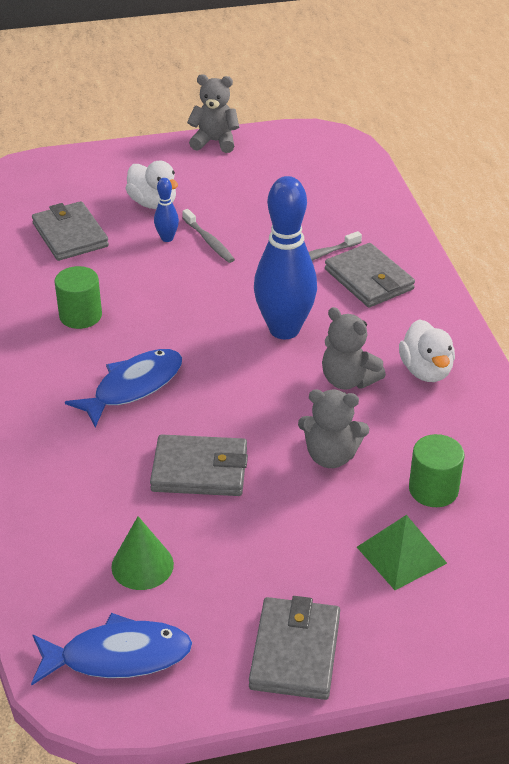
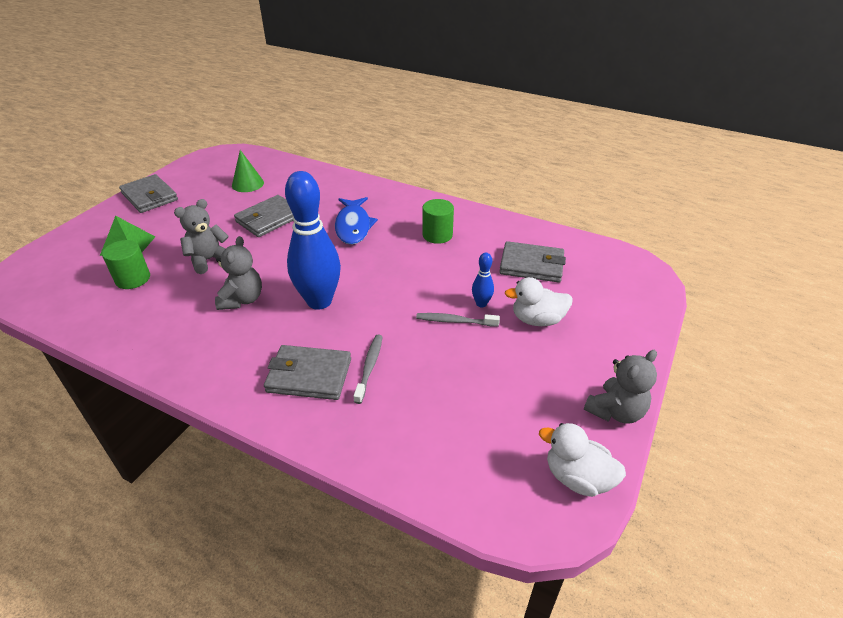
camera: 130 degrees right, 0 degrees up
blue fish [31,613,192,685] -> none
grey teddy bear [322,307,386,389] -> grey teddy bear turned 105 degrees clockwise [215,236,262,310]
white duck [399,319,455,382] -> white duck moved to [539,423,626,497]

